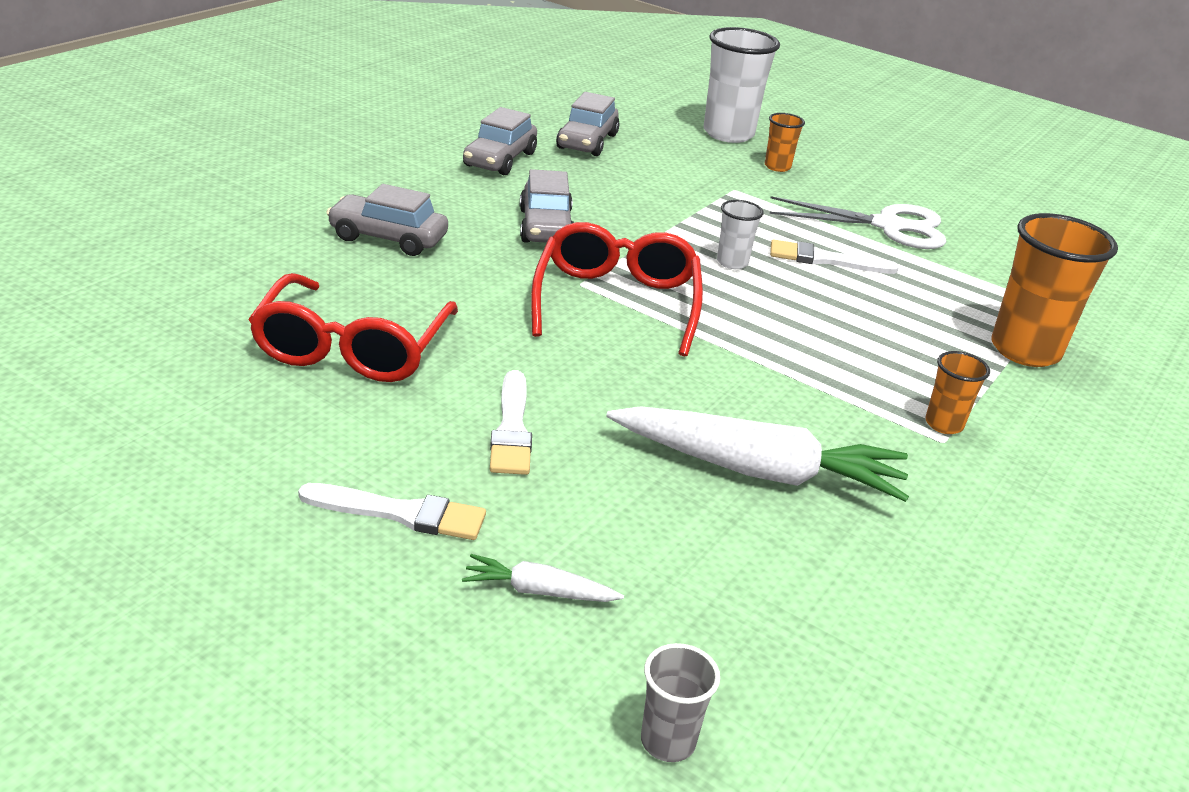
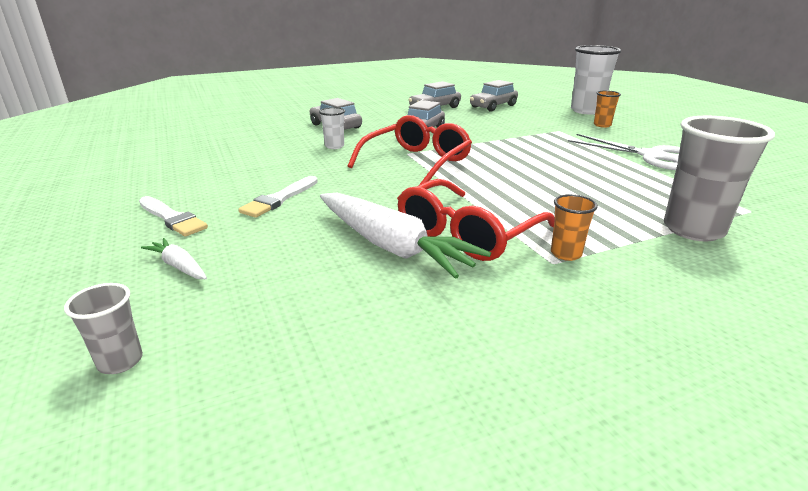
camera: 35 degrees right, 5 degrees down
red glasses [248,273,458,382] -> red glasses moved to [397,179,555,261]
white cup [717,200,764,269] -> white cup moved to [319,107,345,149]
white brush [770,240,899,274] -> none
orange cup [991,213,1118,367] -> grey cup [664,116,775,242]

